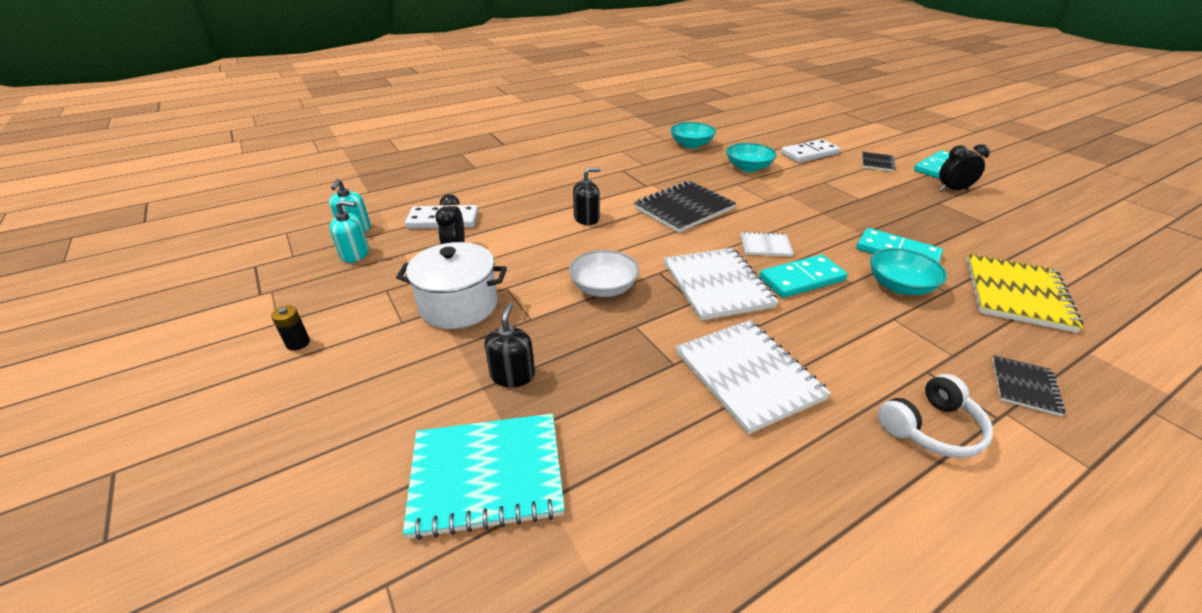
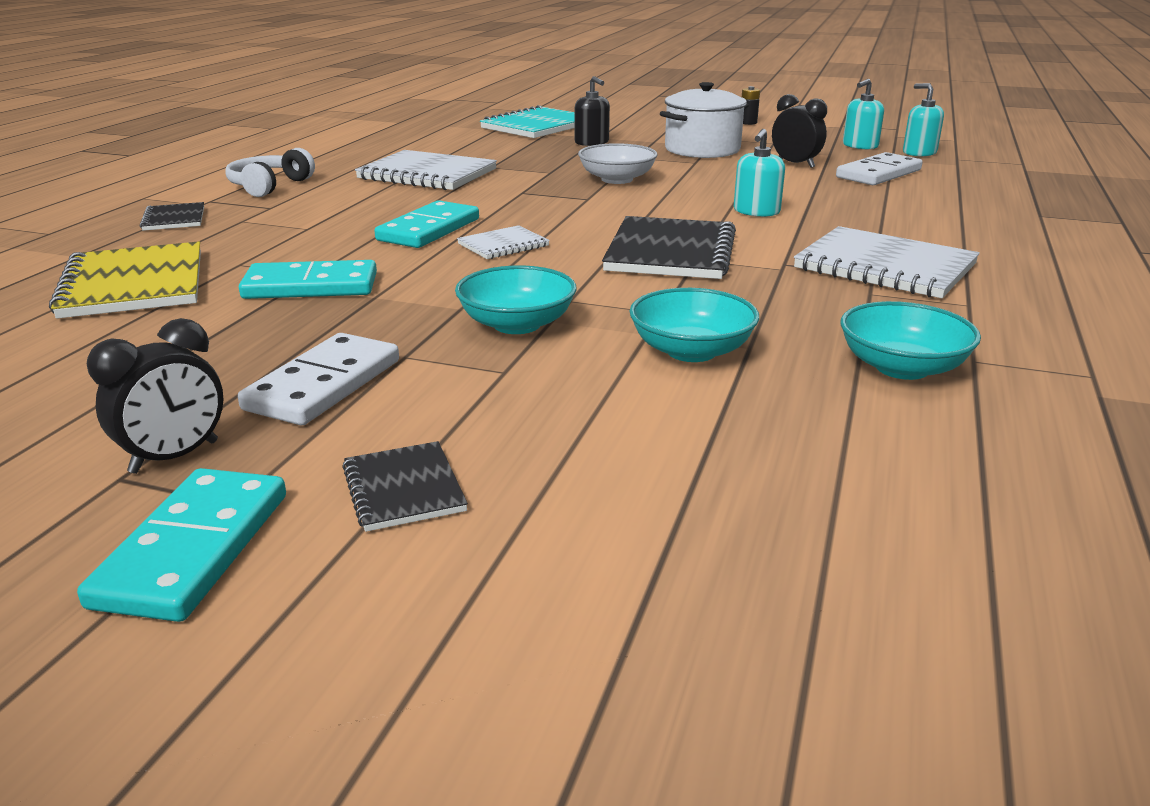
camera: 140 degrees right, 10 degrees down
black soap dispenser [573,168,600,225] -> turquoise soap dispenser [734,129,785,217]
white notebook [664,248,779,321] -> white notebook moved to [794,226,980,298]
white domino [781,139,840,163] -> white domino moved to [238,333,399,425]
turquoise bowl [870,248,947,295] -> turquoise bowl moved to [455,265,577,334]

